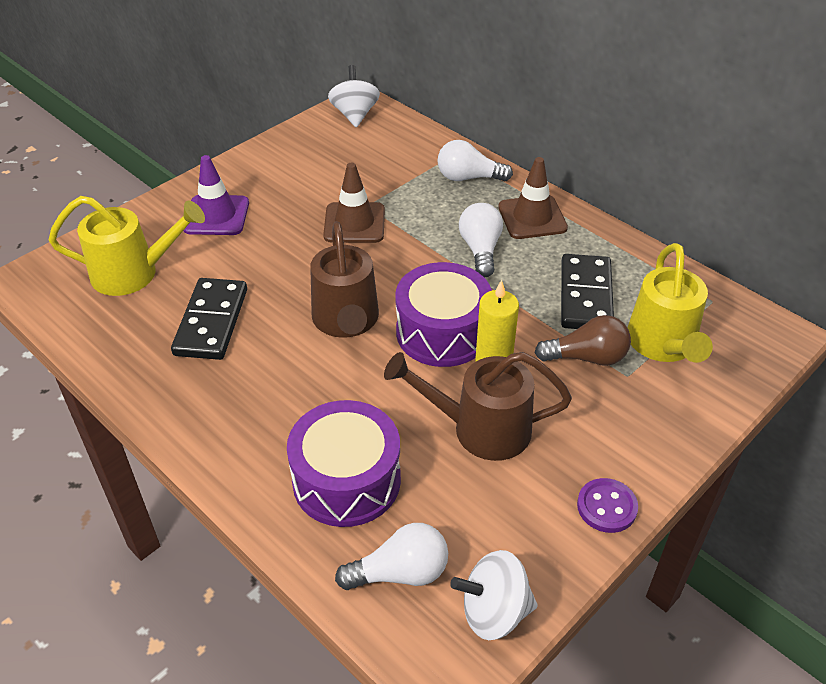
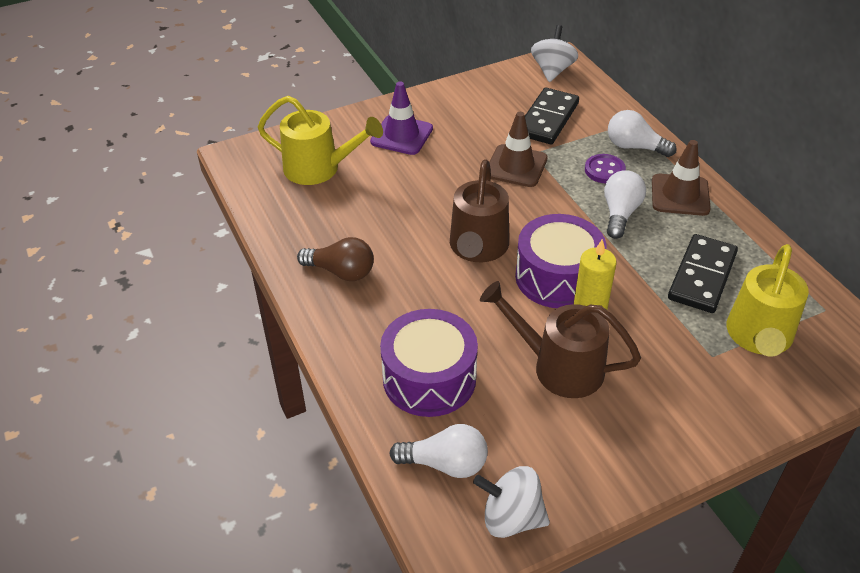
camera: 20 degrees right, 0 degrees up
black domino [171,278,247,360] -> black domino moved to [525,88,579,144]
brown light bulb [535,315,631,366] -> brown light bulb moved to [297,237,374,281]
purple button [577,478,638,533] -> purple button moved to [585,154,626,183]

